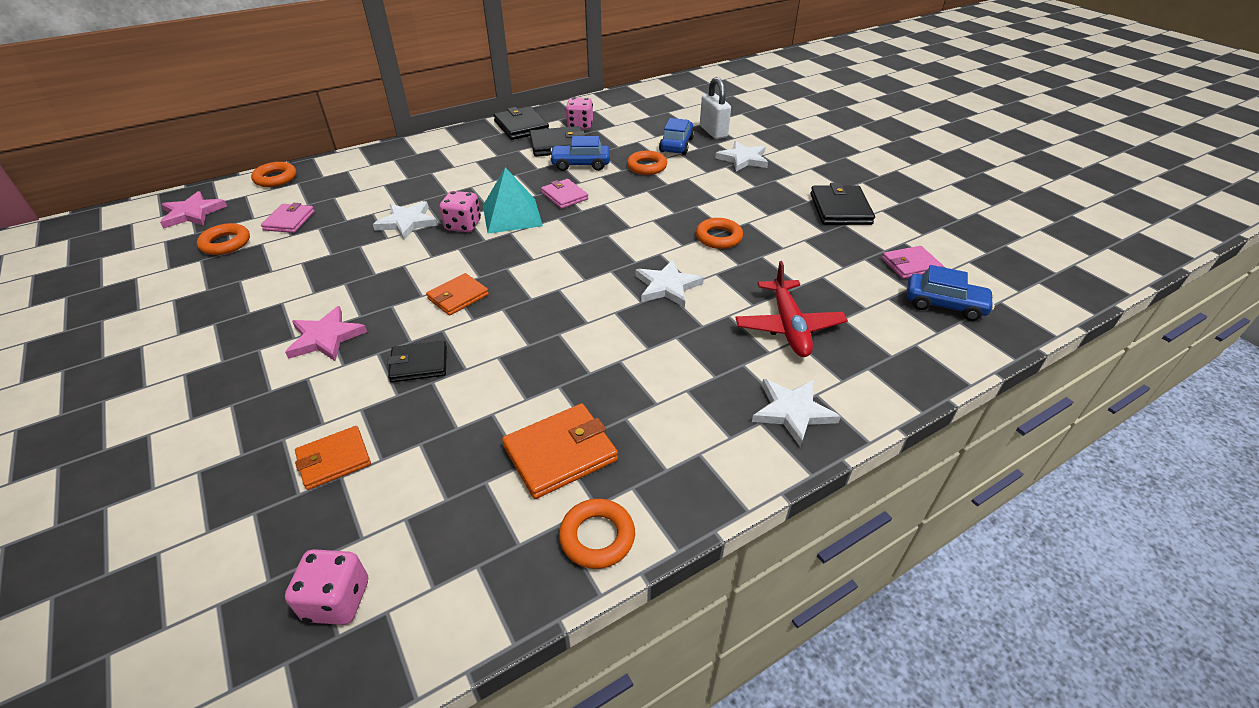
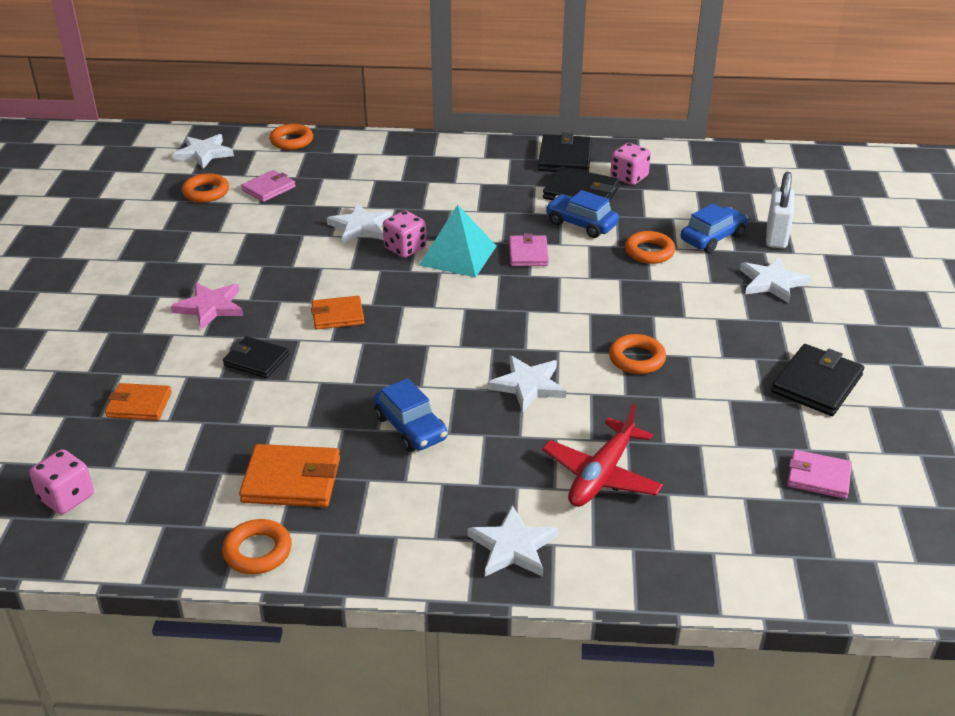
camera: 35 degrees right, 5 degrees down
pink star [160,191,227,229] -> white star [172,134,234,169]
blue car [907,265,995,321] -> blue car moved to [373,378,448,452]

